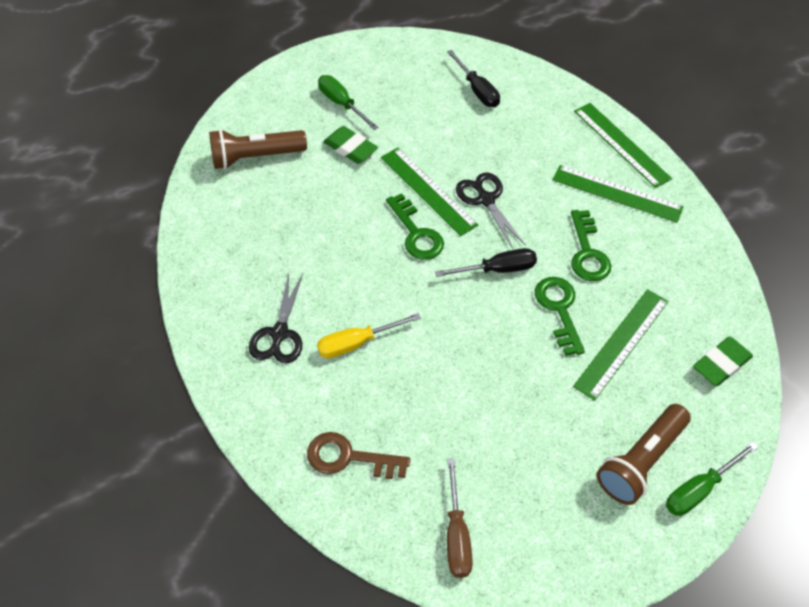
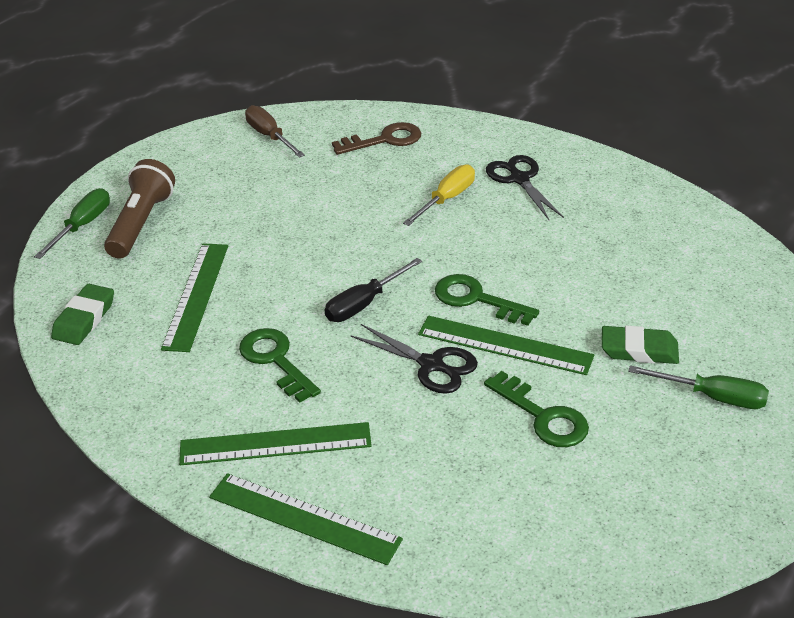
camera: 150 degrees right, 15 degrees down
brown flashlight [209,129,307,169] -> none
black screwdriver [447,50,500,107] -> none
green key [535,277,585,356] -> green key moved to [484,371,589,447]

